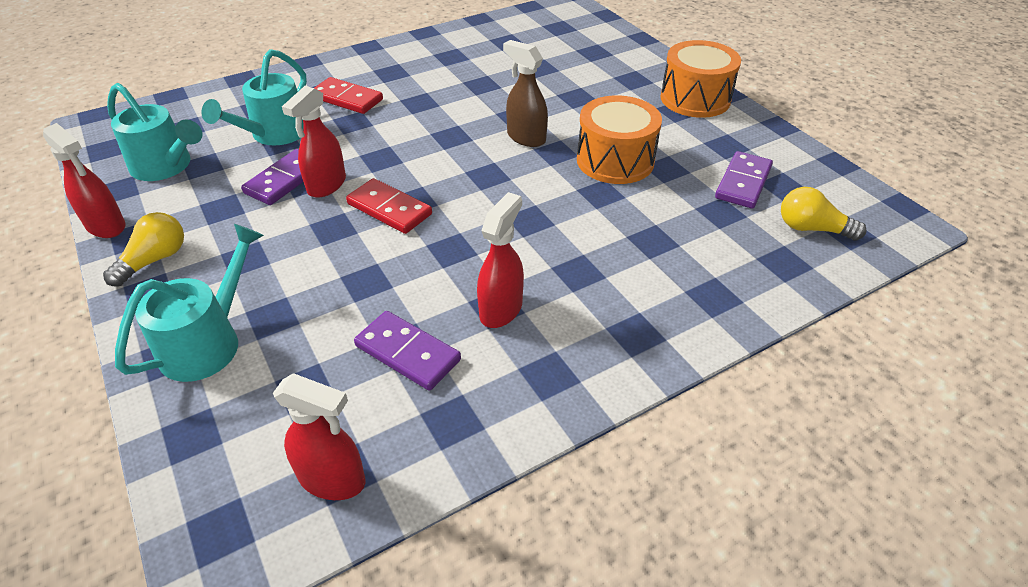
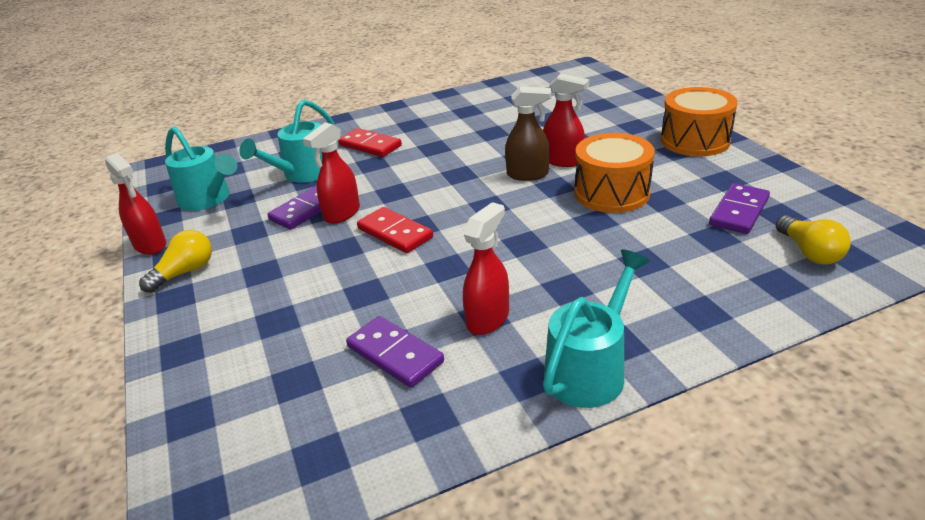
camera: 10 degrees right, 10 degrees down
turquoise watering can [115,224,264,382] -> turquoise watering can moved to [543,250,650,408]
red spray bottle [273,373,365,500] -> red spray bottle moved to [543,73,589,167]
brown spray bottle [503,40,548,147] -> brown spray bottle turned 135 degrees clockwise [505,86,551,181]
yellow light bulb [781,187,867,241] -> yellow light bulb turned 135 degrees counterclockwise [776,215,851,265]

